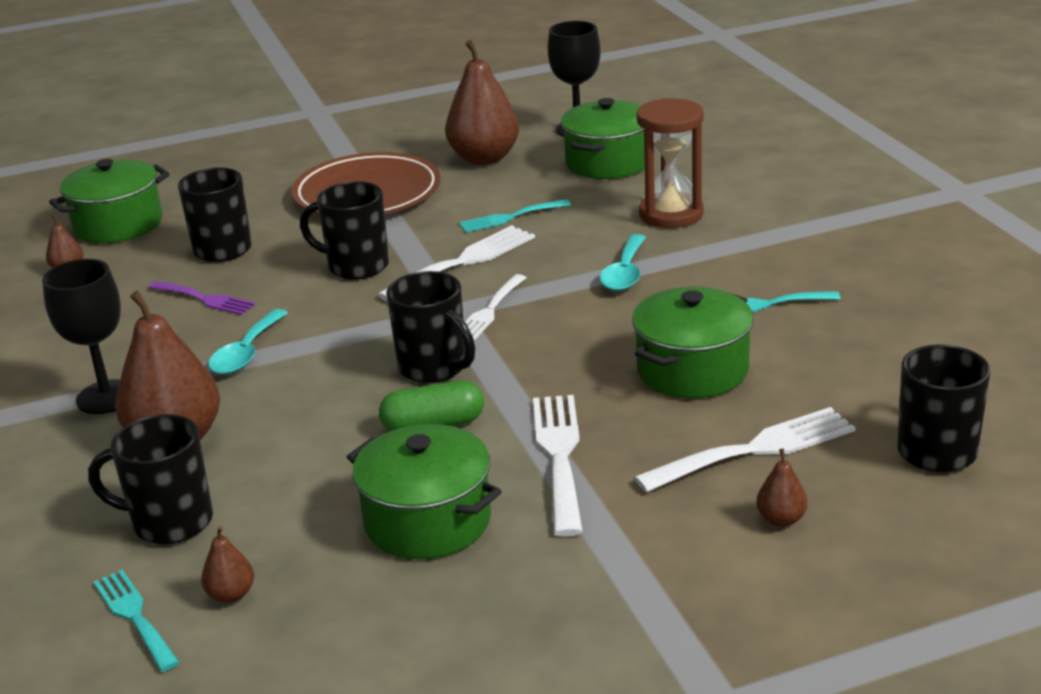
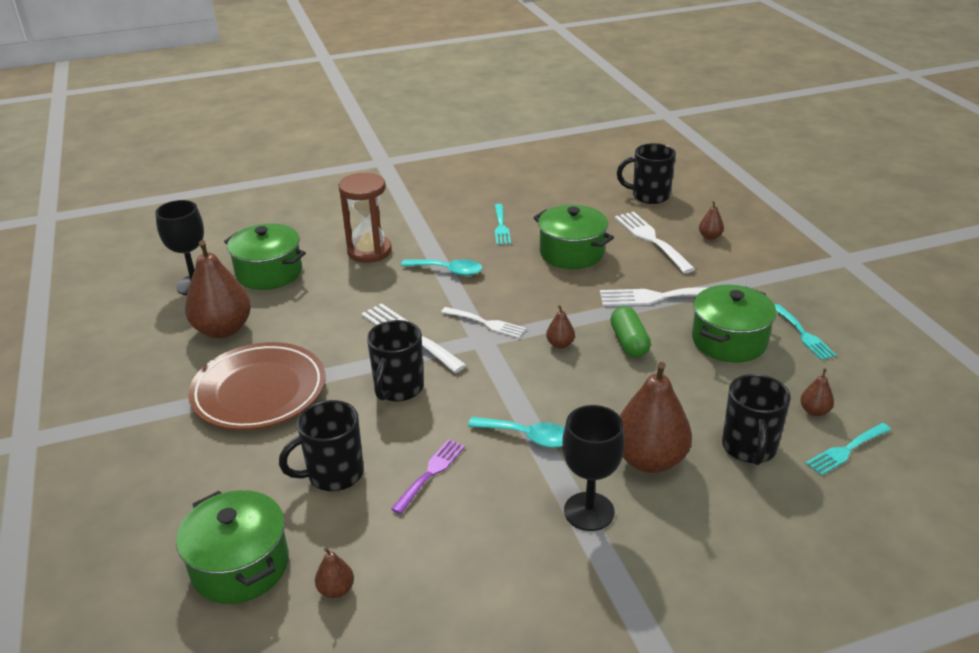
camera: 90 degrees left, 5 degrees up
black mug [386,271,475,383] -> brown pear [546,305,575,349]
turquoise fork [459,199,571,233] -> turquoise fork moved to [775,304,837,360]

